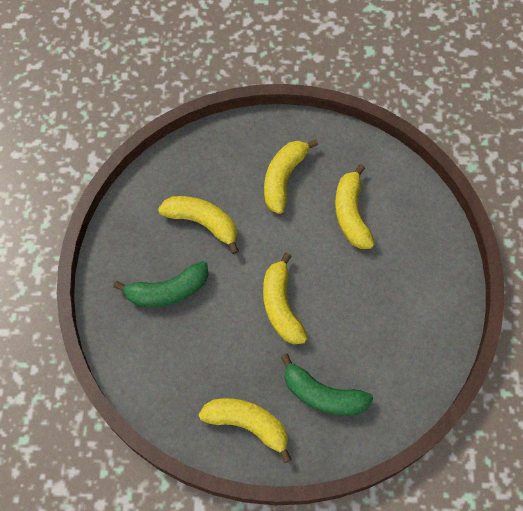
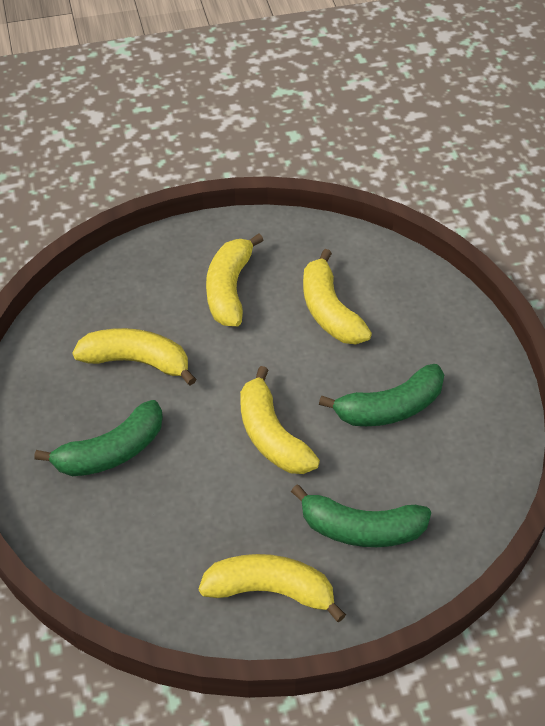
camera: 15 degrees left, 15 degrees down
none -> green banana [319,364,444,426]

